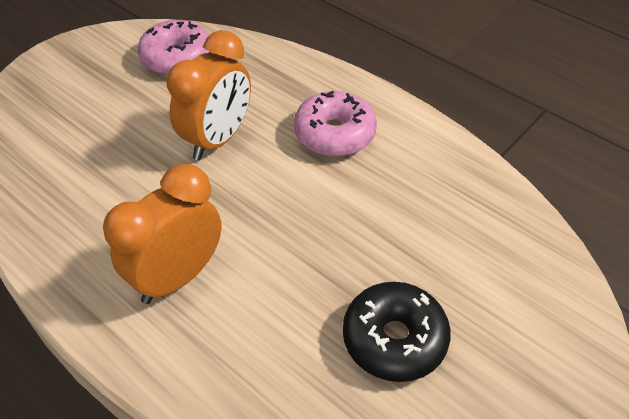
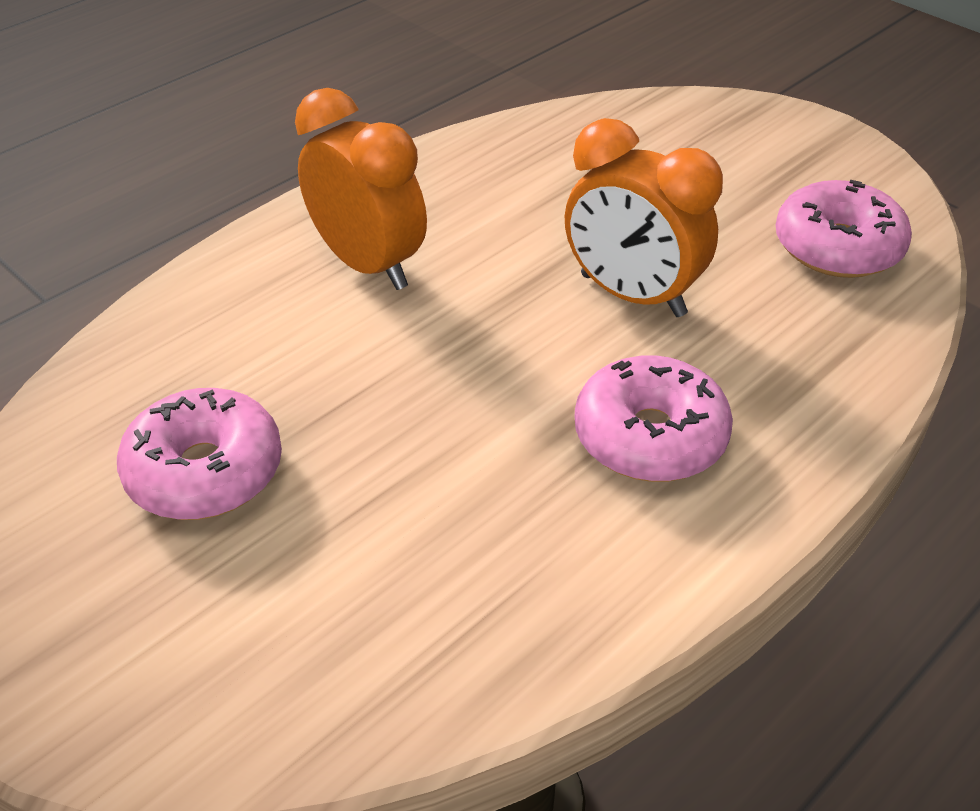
camera: 95 degrees right, 5 degrees down
black donut [343,282,451,382] -> pink donut [117,388,282,520]

